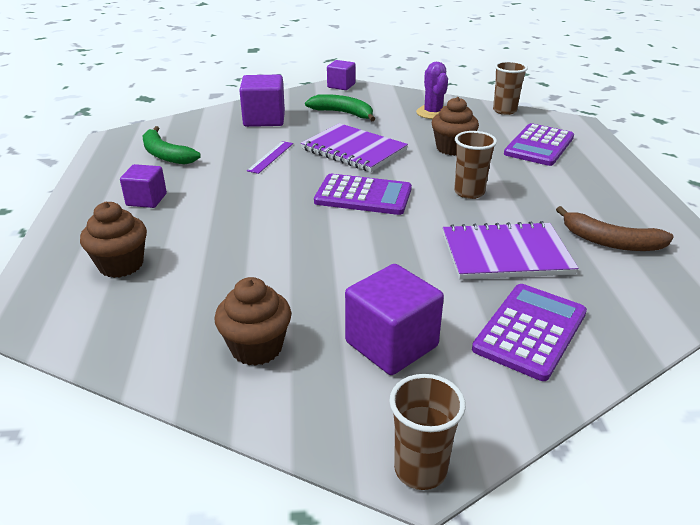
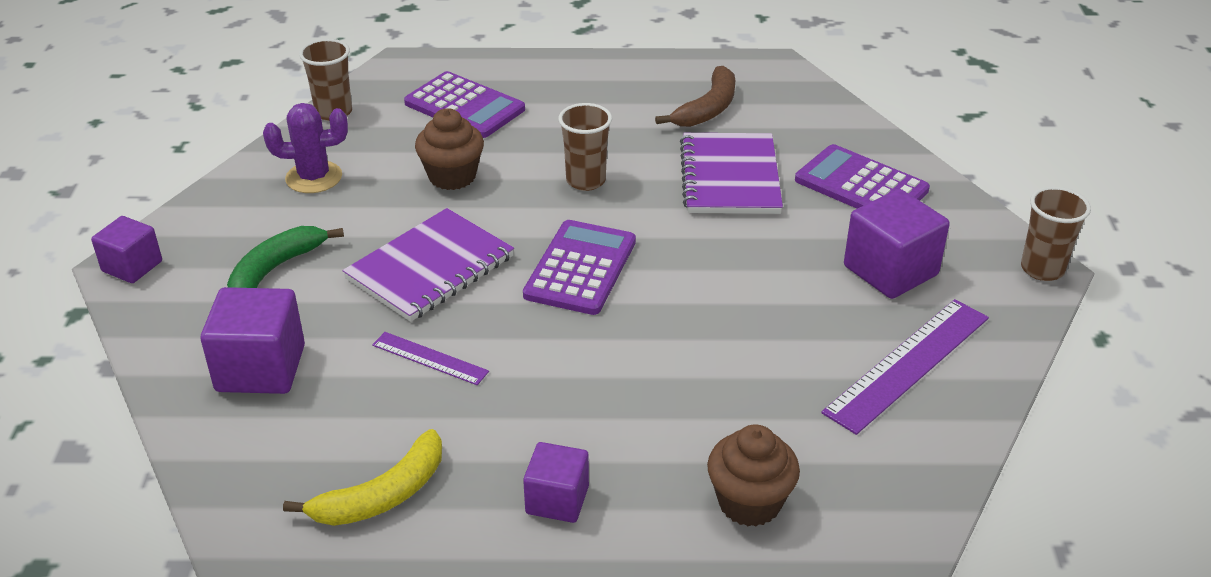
camera: 85 degrees left, 5 degrees up
green banana [143,126,201,164] -> yellow banana [283,429,442,526]
brown cupcake [215,277,291,366] -> purple ruler [821,299,989,435]

